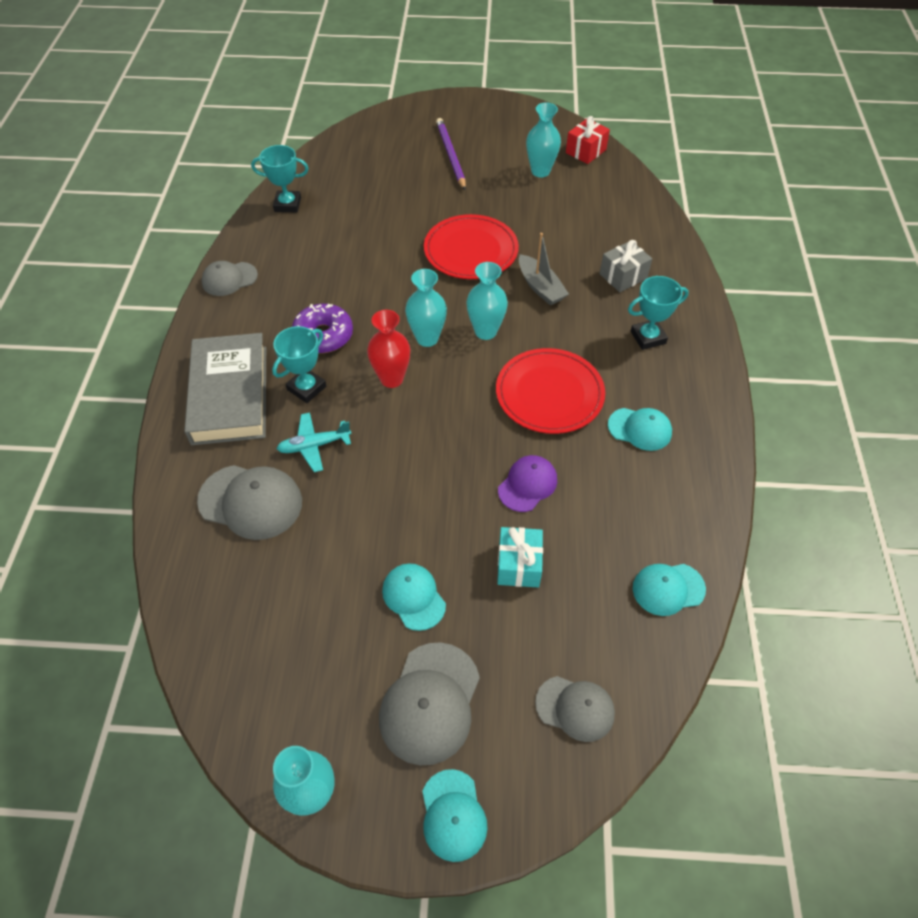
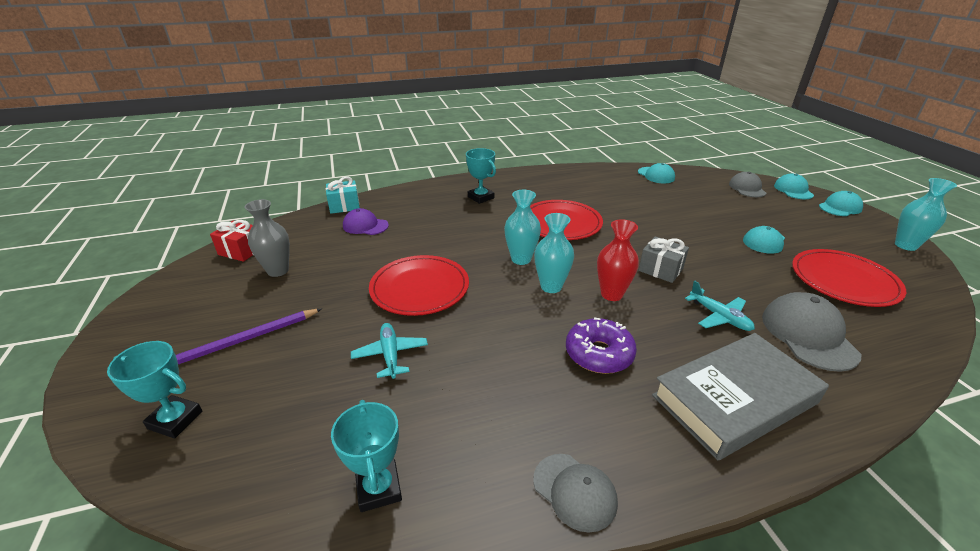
camera: 110 degrees left, 20 degrees down
turquoise trophy [272,326,326,403] -> turquoise trophy moved to [107,341,202,438]
grey cap [379,642,480,765] -> none
turquoise gift [497,527,543,587] -> turquoise gift moved to [326,177,360,214]
purple cap [498,455,557,512] -> purple cap moved to [343,208,389,235]
grey boat [519,233,569,305] -> none
turquoise vase [526,102,561,177] -> grey vase [245,199,290,277]
grey gift [600,240,652,292] -> grey gift moved to [639,236,689,283]
turquoise cap [608,408,672,451] -> turquoise cap moved to [774,173,814,199]
none -> turquoise plane [351,323,428,379]
none -> red plate [792,249,906,307]

